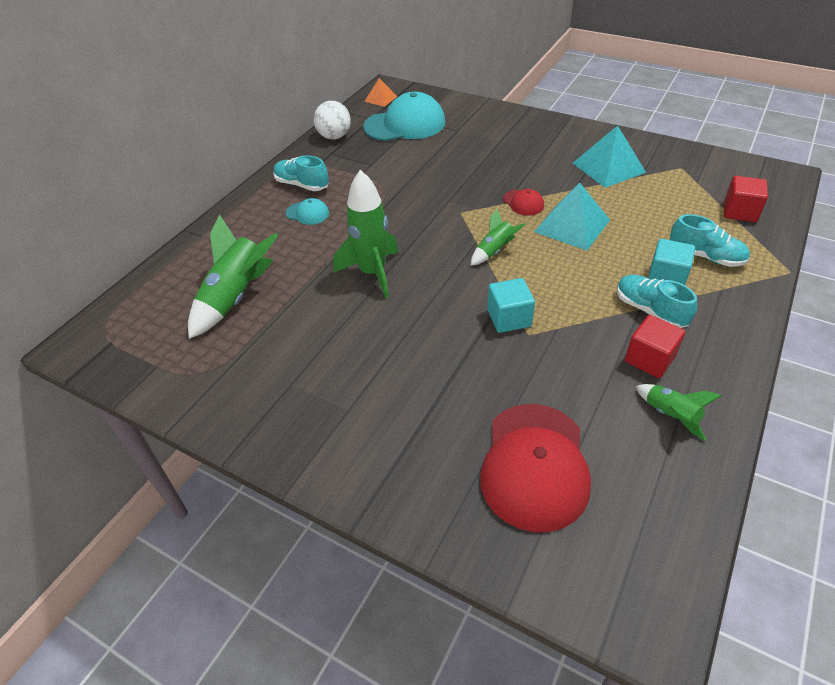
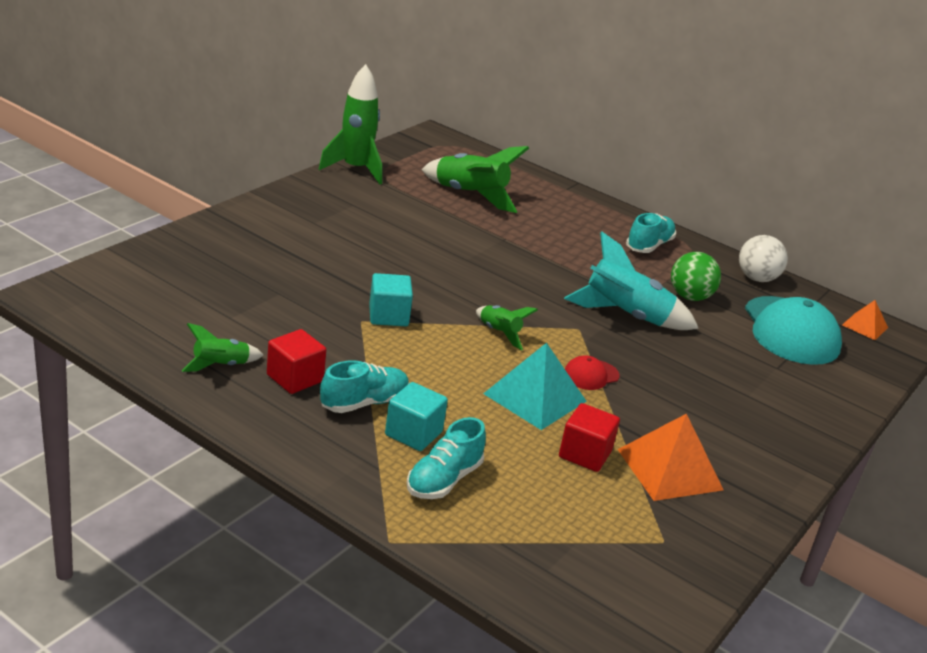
camera: 90 degrees right, 15 degrees down
turquoise cap [286,198,329,225] -> none
green rocket [334,170,399,298] -> green rocket moved to [319,64,382,184]
red cap [480,404,591,532] -> none
turquoise pyramid [573,125,646,188] -> orange pyramid [617,413,723,501]
red cube [724,176,768,222] -> red cube moved to [559,403,620,472]
none -> turquoise rocket [564,231,699,330]
none -> green ball [671,252,721,301]

